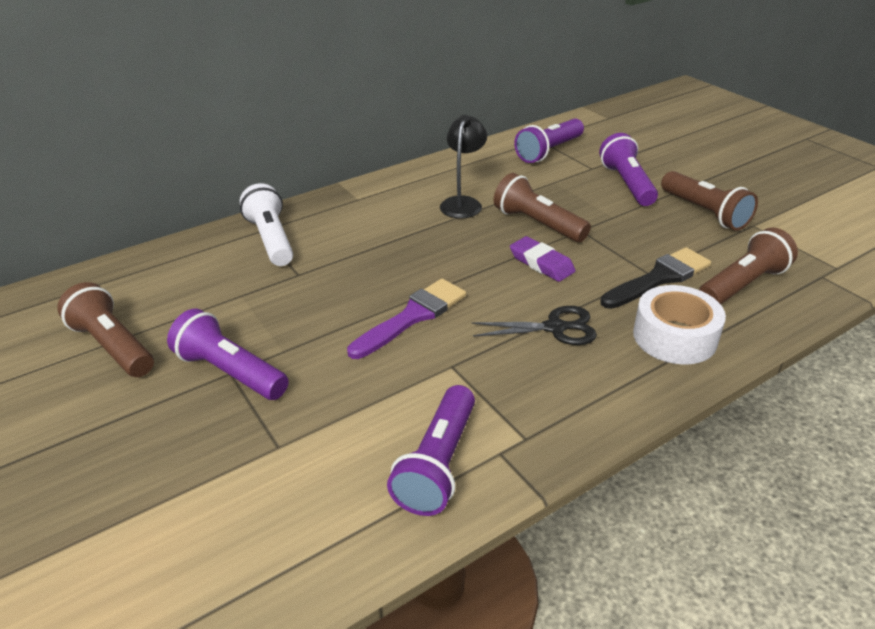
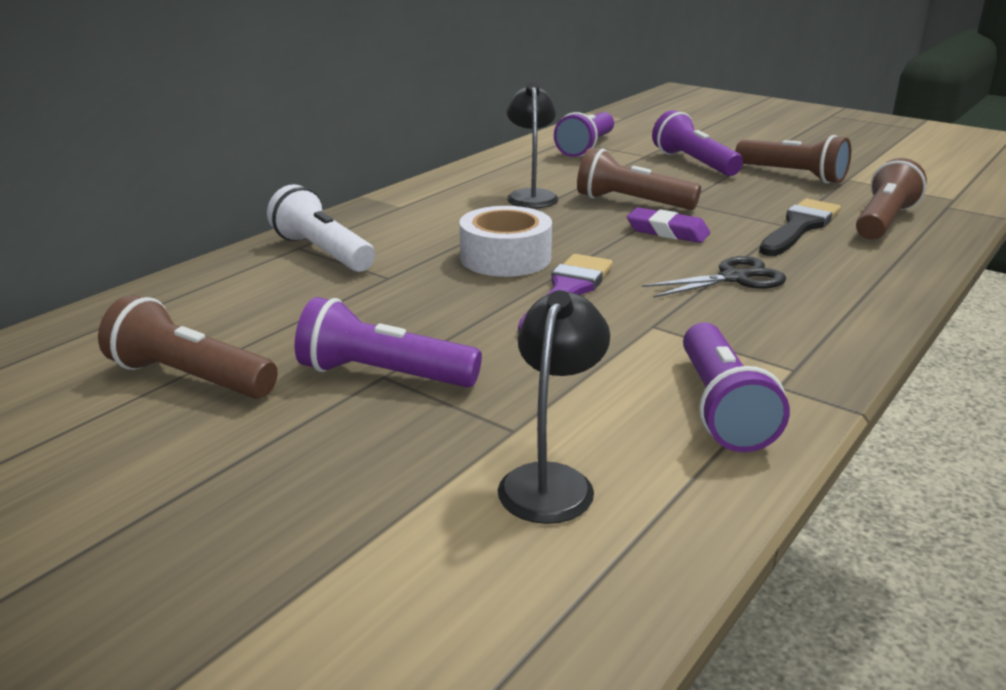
camera: 20 degrees left, 10 degrees down
white tape [633,285,726,365] -> white tape moved to [459,206,552,277]
none -> black lamp [498,290,610,524]

